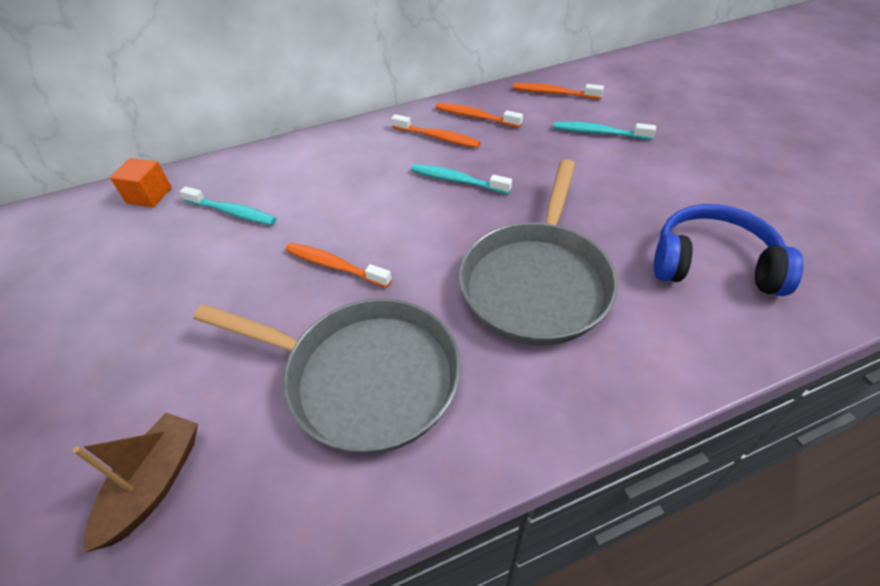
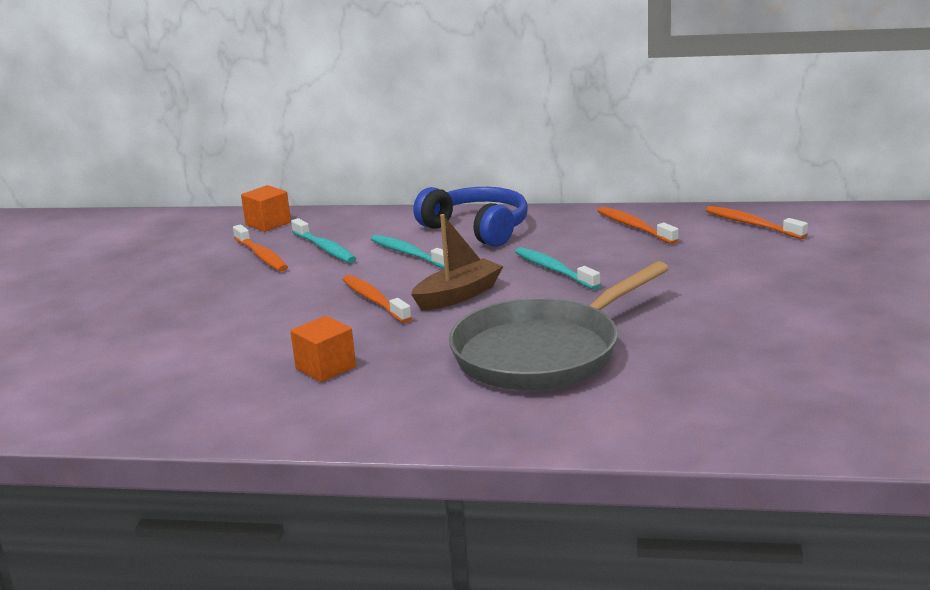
camera: 30 degrees right, 25 degrees down
brown boat [72,413,198,553] -> brown boat moved to [411,214,503,311]
grey pan [194,298,461,454] -> orange cube [290,316,356,382]
orange toothbrush [391,114,481,148] -> orange toothbrush moved to [233,224,288,272]
turquoise toothbrush [553,122,656,140] -> turquoise toothbrush moved to [371,235,449,269]
blue headphones [654,204,804,296] -> blue headphones moved to [413,187,528,247]

